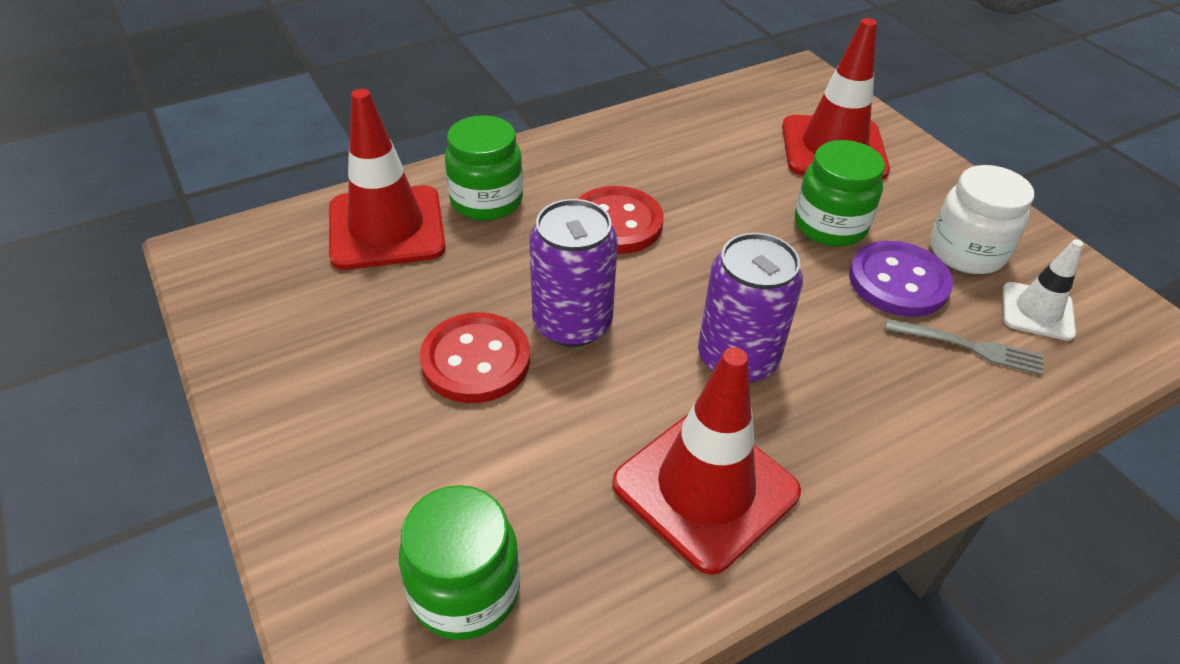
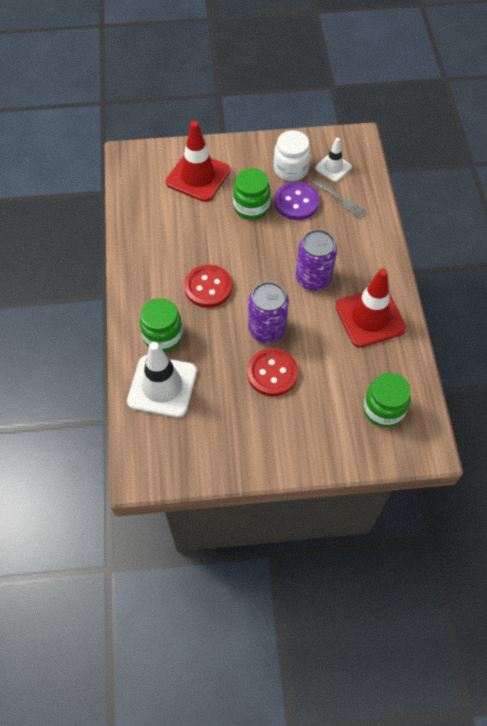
camera: 65 degrees left, 15 degrees up
red traffic cone [329,89,446,270] -> white traffic cone [127,342,197,418]
grey fork [885,318,1044,376] -> grey fork turned 90 degrees clockwise [312,179,368,219]

